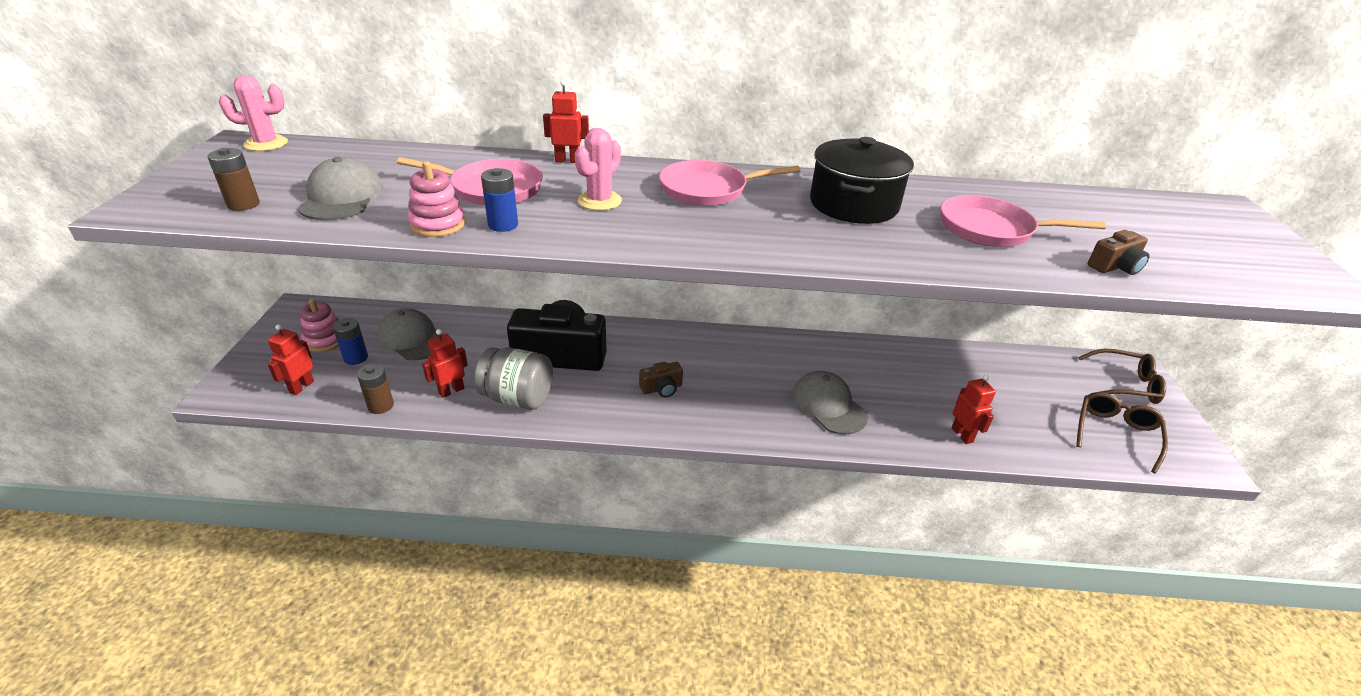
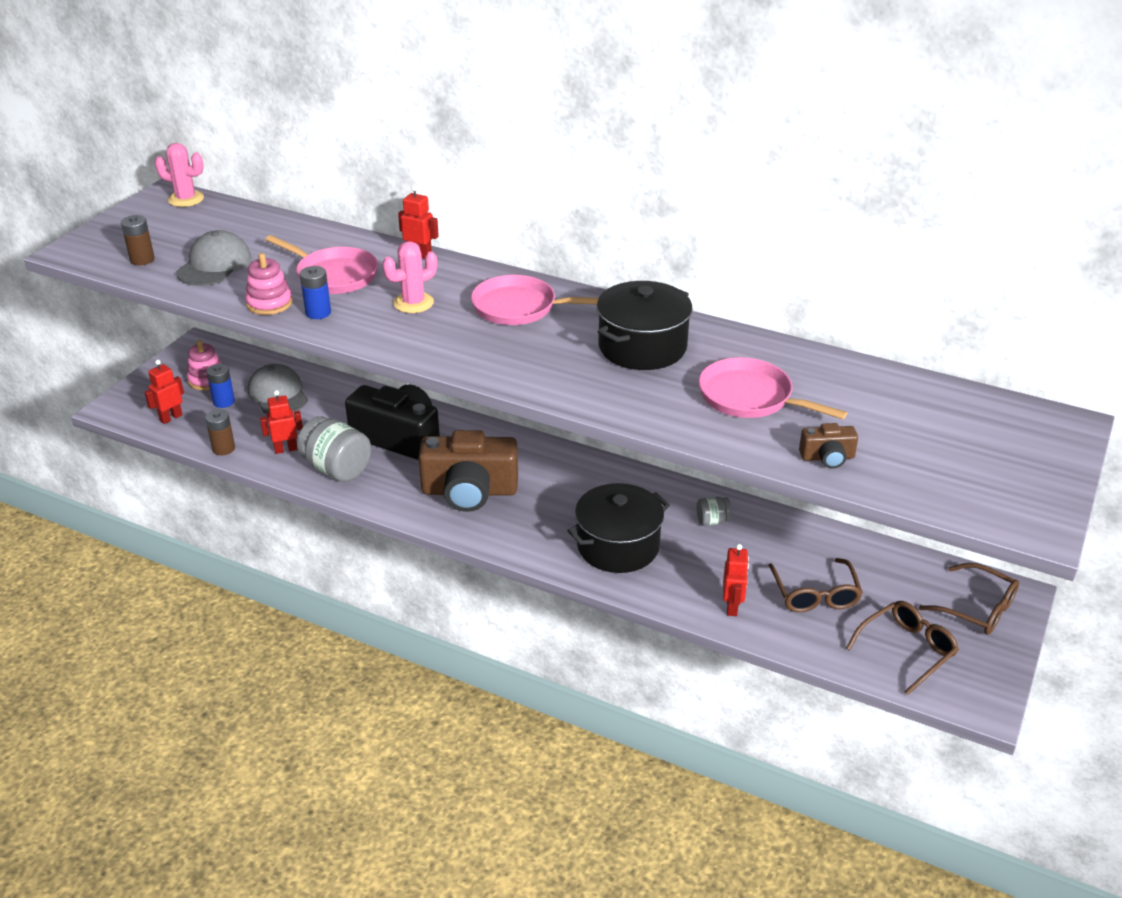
camera: 25 degrees right, 0 degrees up
brown camera [639,362,683,398] -> brown camera [418,430,518,512], size x2.27
grey cap [791,371,868,435] -> black pot [567,483,670,573]
none -> grey jar [697,497,732,526]
none -> brown glasses [768,558,863,612]

